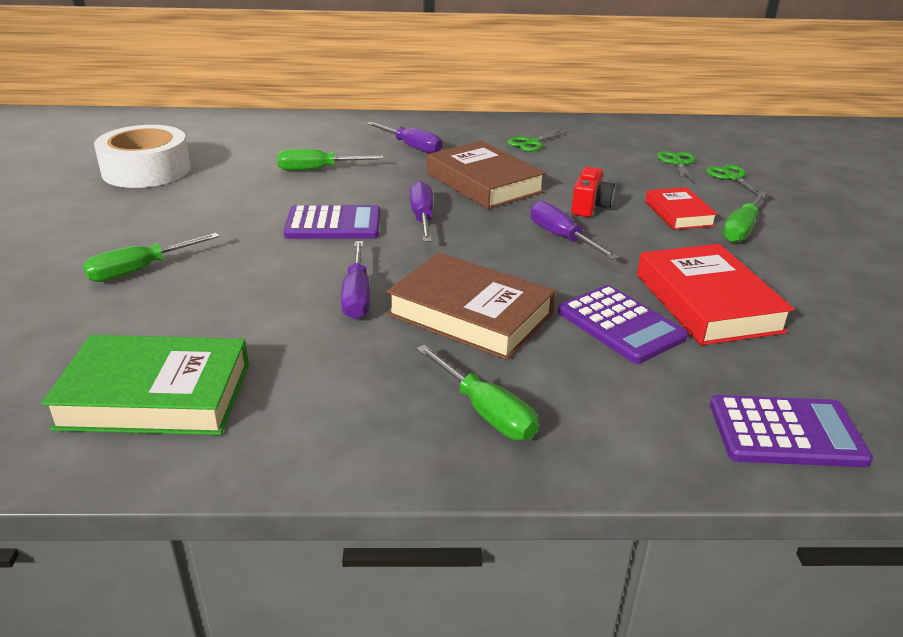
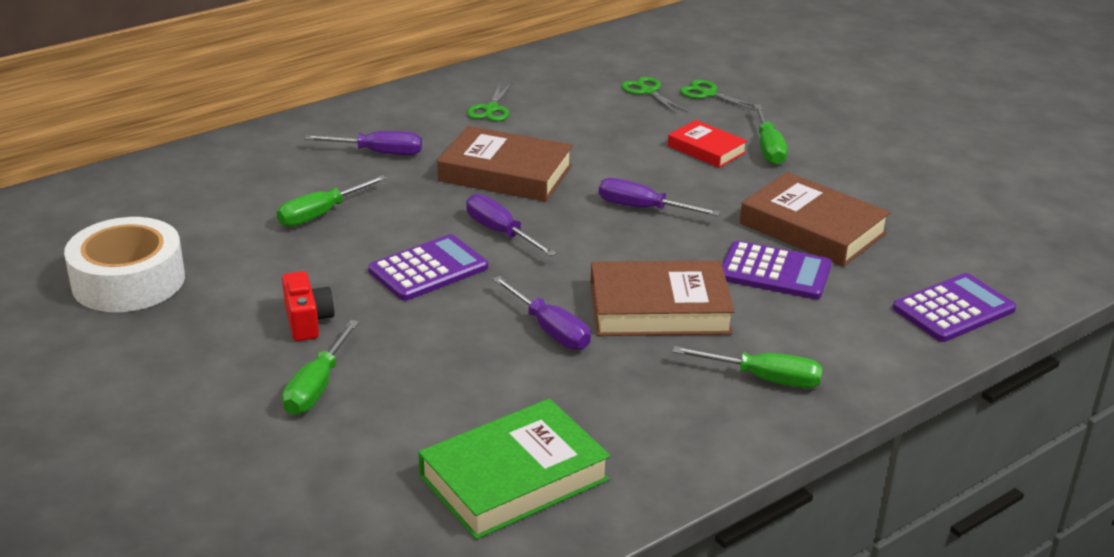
camera: 35 degrees left, 0 degrees up
red camera [571,167,615,217] -> red camera moved to [282,271,335,341]
red book [637,244,794,345] -> brown book [740,172,891,267]

